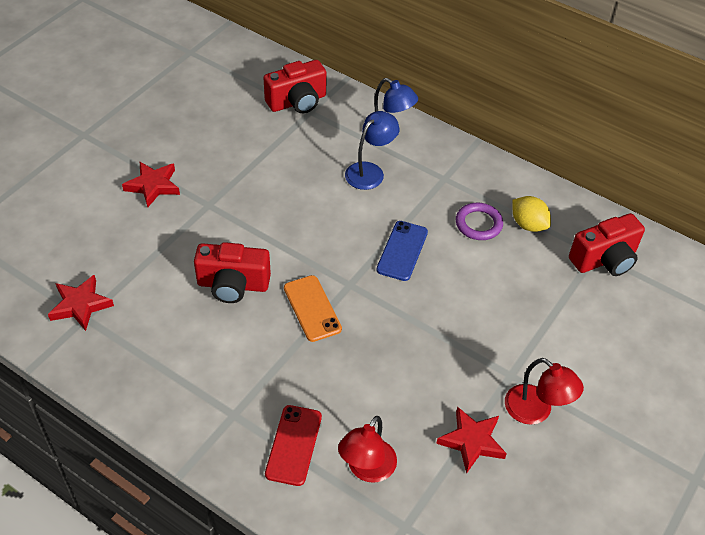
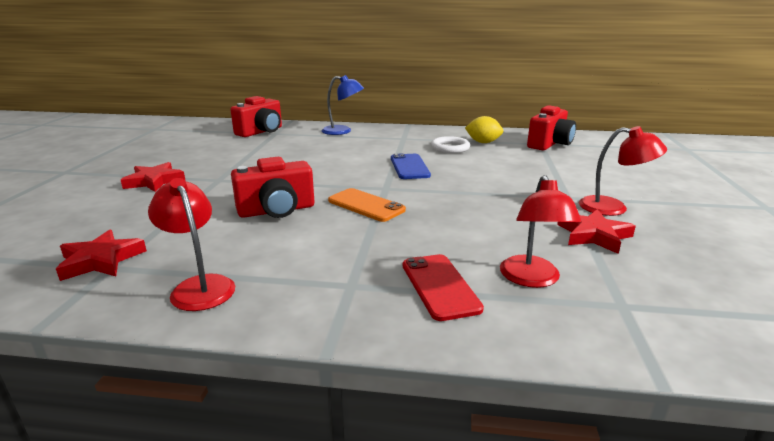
camera: 25 degrees left, 25 degrees down
blue lamp [345,111,399,190] -> none
purple ring [456,203,503,240] -> white ring [431,136,470,153]
none -> red lamp [148,178,235,311]

